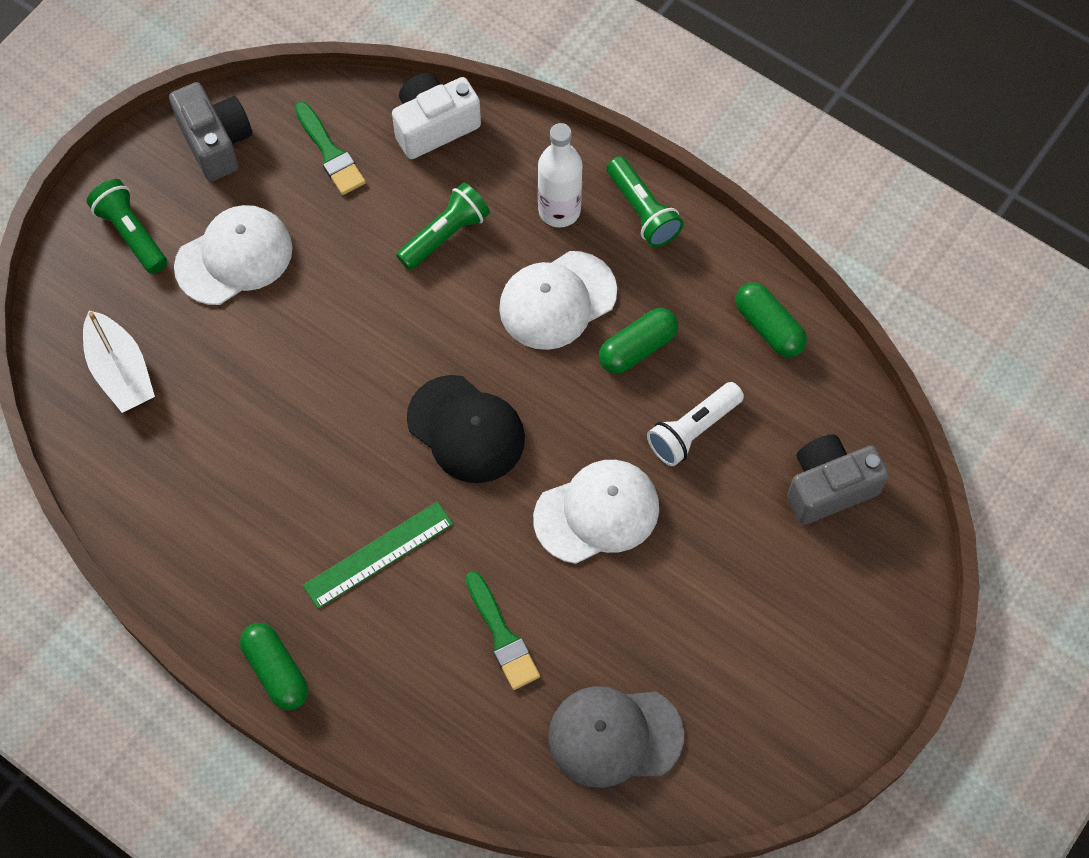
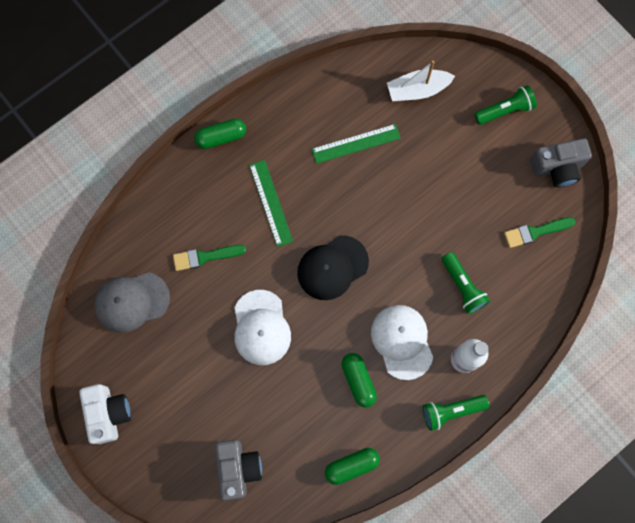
camera: 105 degrees right, 10 degrees up
white cap [174,205,293,305] -> none
white camera [392,73,481,159] -> white camera moved to [79,384,131,444]
grey cap [548,686,684,788] -> grey cap turned 120 degrees counterclockwise [94,272,170,333]
white flashlight [647,382,744,466] -> none
none -> green ruler [312,124,401,164]

